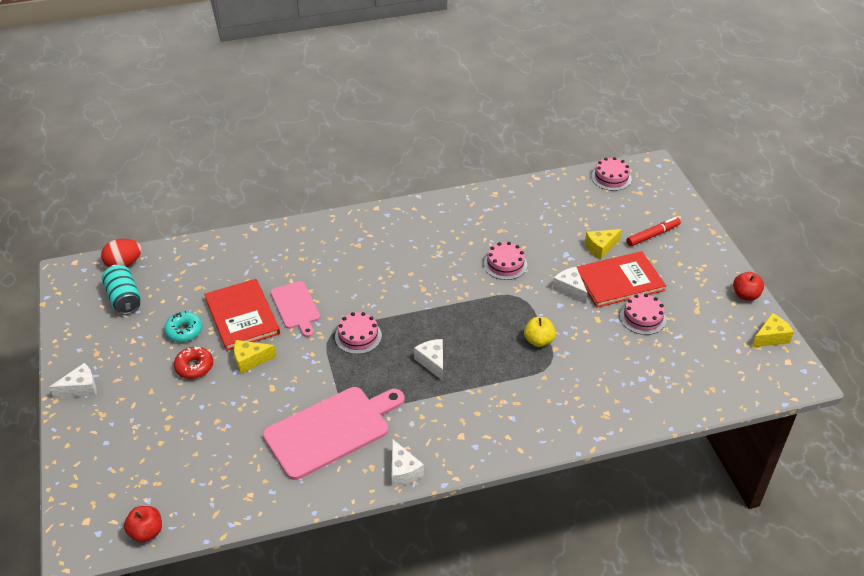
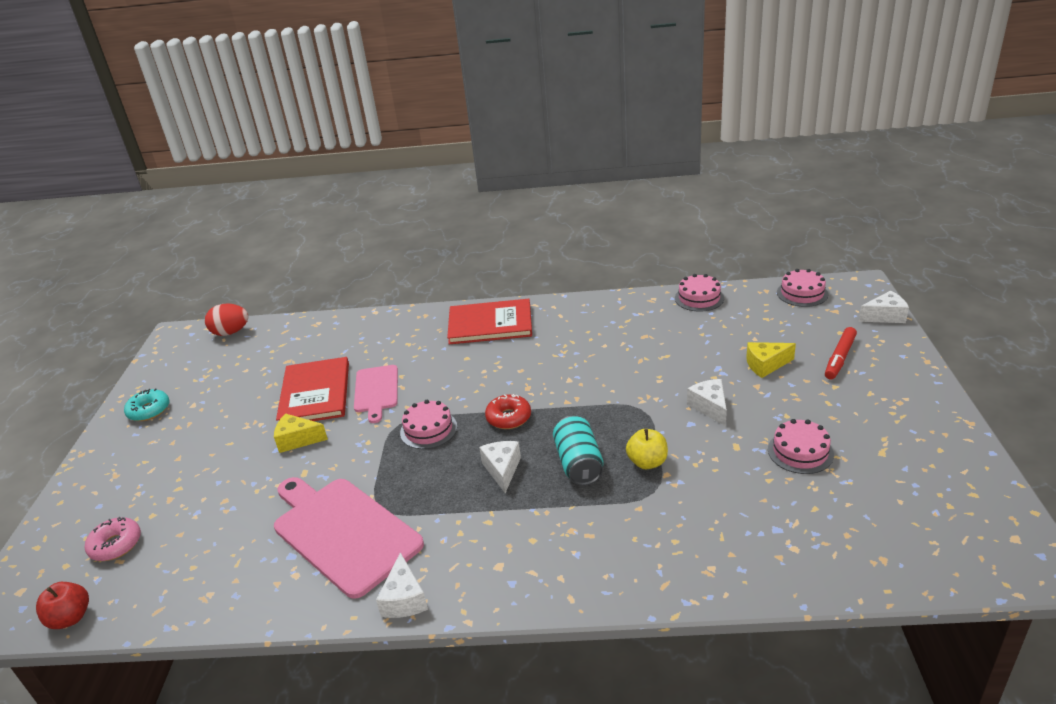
camera: 20 degrees right, 10 degrees down
white cheese [49,363,97,398] -> white cheese moved to [859,291,909,323]
turquoise can [102,265,141,315] -> turquoise can moved to [553,416,604,486]
turquoise donut [164,311,203,342] -> turquoise donut moved to [124,388,169,421]
red donut [174,346,213,379] -> red donut moved to [485,394,531,429]
pink cutting board [263,387,405,480] -> pink cutting board turned 120 degrees counterclockwise [274,477,424,599]
pink cake [484,242,527,280] -> pink cake moved to [675,274,724,312]
red book [577,251,666,308] -> red book moved to [447,299,532,344]
red marker [627,217,681,246] -> red marker turned 135 degrees clockwise [825,327,857,379]
red apple [733,272,764,301] -> none
yellow cheese [752,313,794,347] -> none
none -> pink donut [85,517,141,561]

